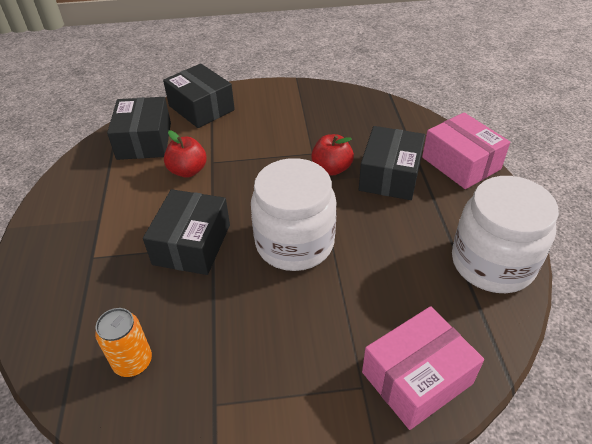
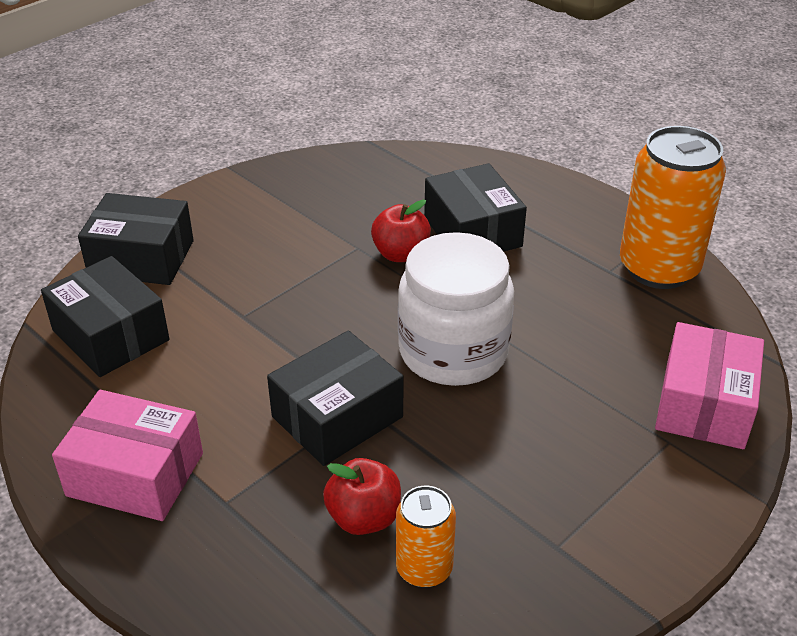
camera: 40 degrees left, 5 degrees down
black box [143,189,230,275] -> black box turned 75 degrees clockwise [267,330,403,466]
red apple [164,130,207,178] -> red apple moved to [323,458,401,535]
pink box [422,112,510,189] -> pink box moved to [52,390,203,521]
white jar [452,176,559,293] -> orange can [620,126,726,289]

